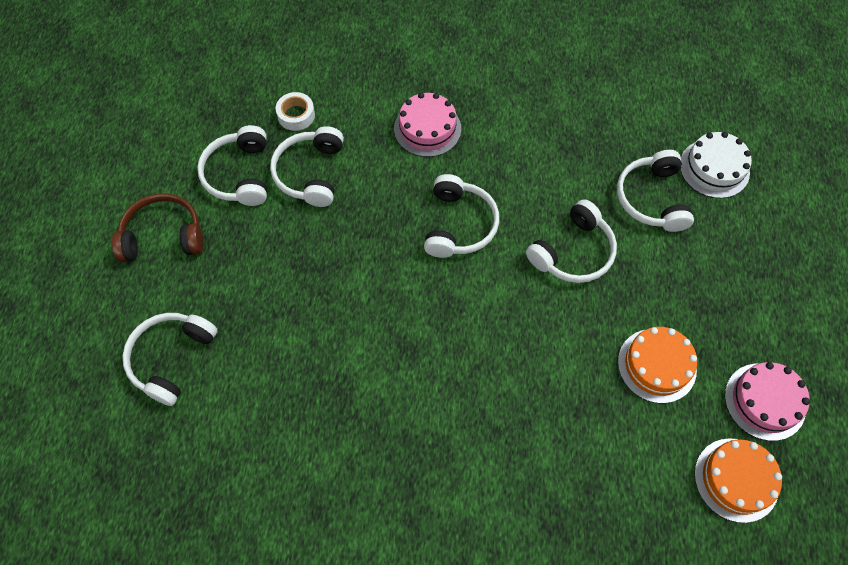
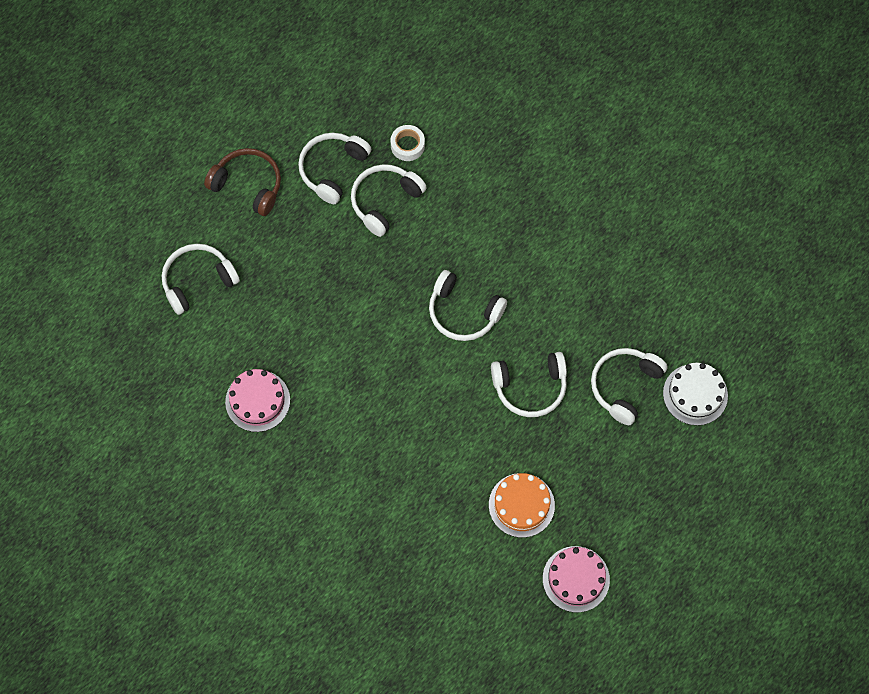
camera: 35 degrees right, 5 degrees up
pink cake [394,92,461,157] -> pink cake moved to [225,369,290,432]
white headphones [424,174,499,258] -> white headphones turned 75 degrees clockwise [429,270,507,341]
orange cake [694,438,782,523] -> none

